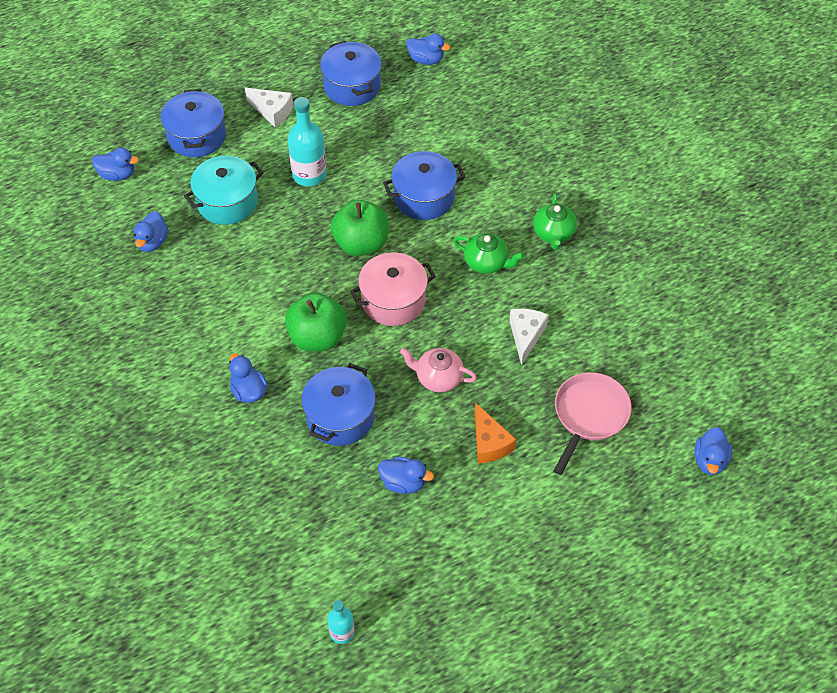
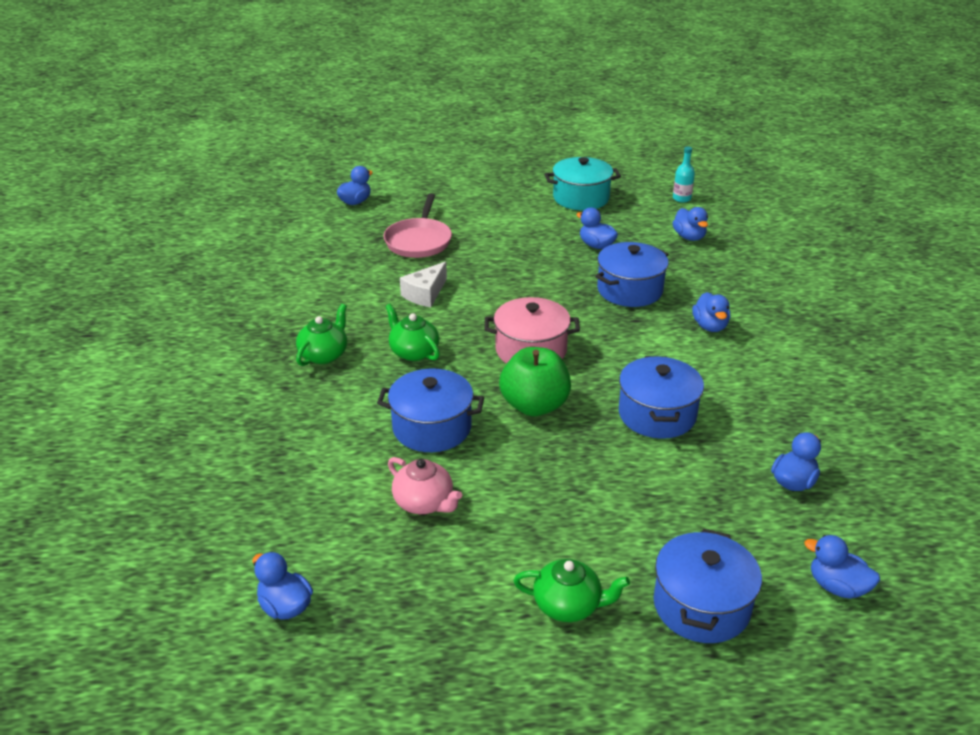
camera: 155 degrees left, 20 degrees down
turquoise pot [184,156,263,225] -> turquoise pot moved to [545,157,621,210]
white cheese [245,88,293,127] -> green teapot [514,559,630,622]
green apple [285,293,347,352] -> none
turquoise bottle [288,97,327,186] -> none
blue pot [320,41,382,106] -> blue pot moved to [619,356,704,439]
pink teapot [400,348,477,392] -> pink teapot moved to [388,457,462,514]
orange cheese [475,402,516,464] -> none
pink pan [553,372,632,475] -> pink pan turned 45 degrees counterclockwise [383,193,452,258]
none -> blue duck [673,207,708,241]

